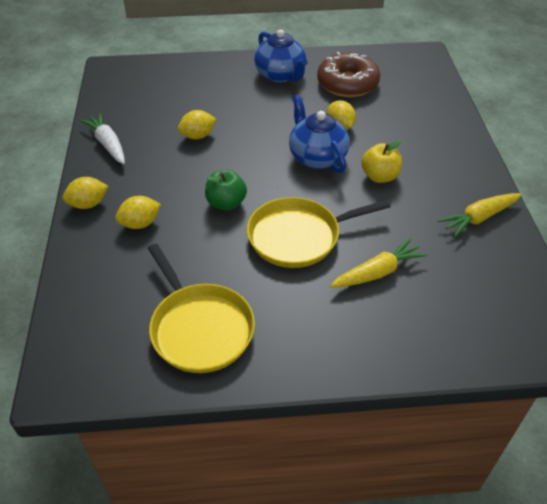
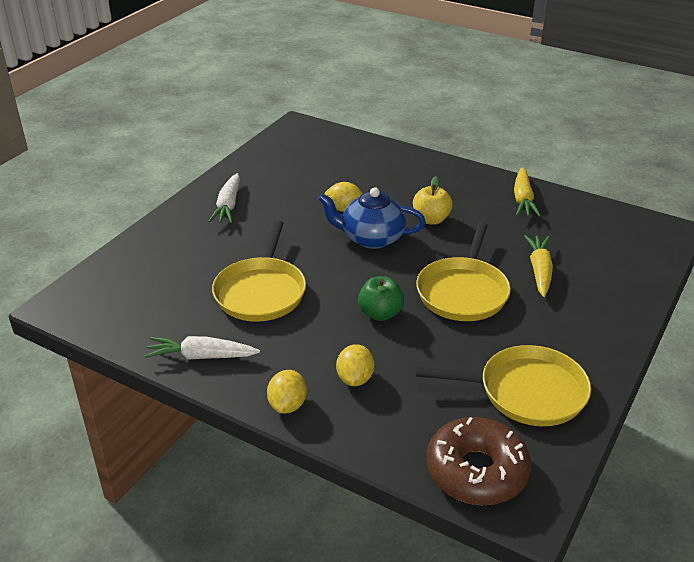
camera: 55 degrees left, 10 degrees down
yellow lemon [178,110,217,139] -> yellow pan [212,220,306,322]
blue teapot [254,29,308,82] -> white carrot [208,173,240,223]
brown donut [317,52,380,97] -> brown donut moved to [426,417,531,505]

